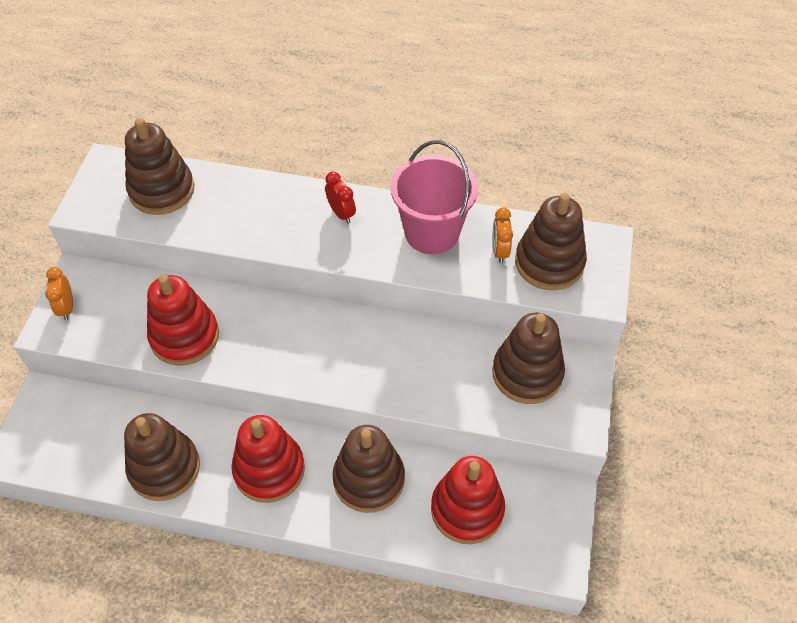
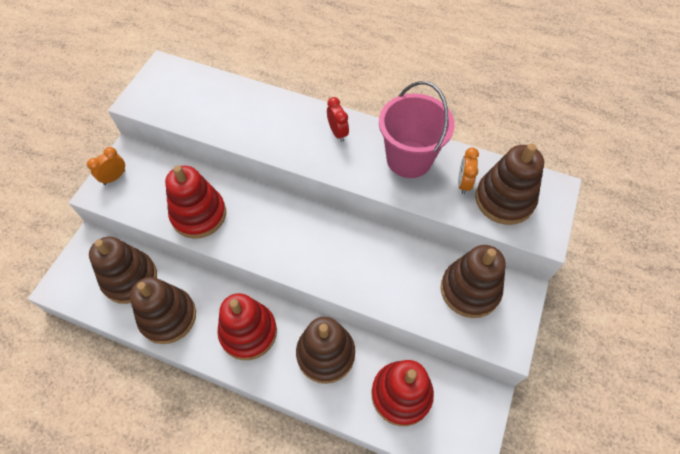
camera: 10 degrees right, 5 degrees up
orange clock [45,267,73,320] -> orange clock turned 45 degrees clockwise [87,147,125,185]
brown stacking toy [125,118,194,215] -> brown stacking toy moved to [89,237,157,304]

